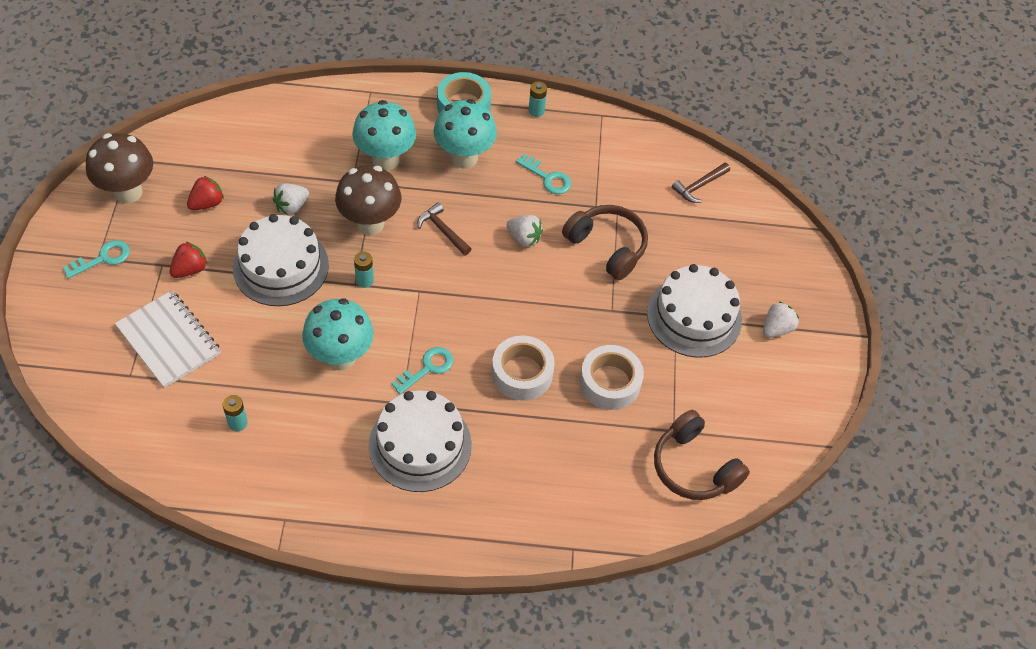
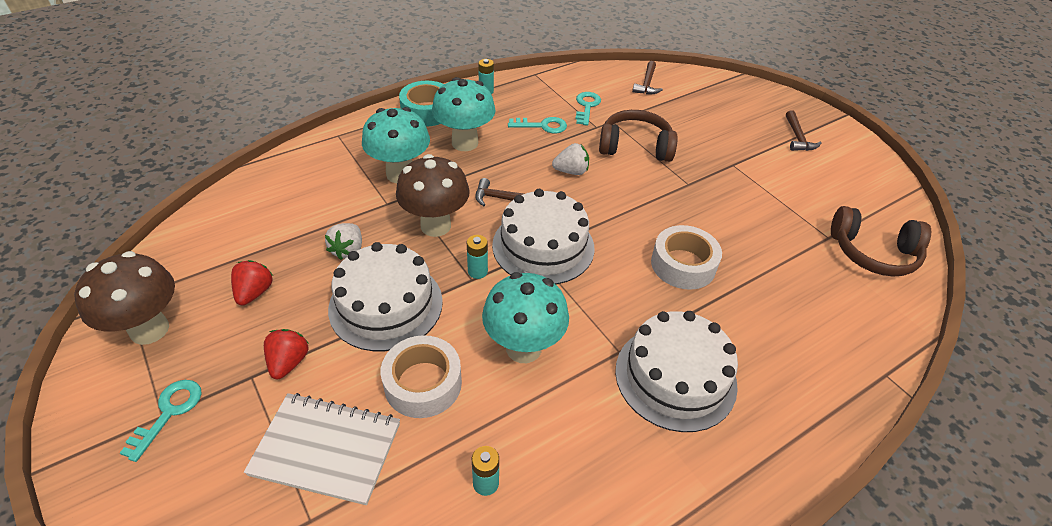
camera: 35 degrees left, 10 degrees down
turquoise key [392,347,454,394] -> turquoise key moved to [575,92,601,126]
white tape [580,345,644,410] -> white tape moved to [381,335,462,418]
white cake [647,264,742,358] -> white cake moved to [492,189,594,284]
white strawberry [763,301,799,338] -> brown hammer [786,110,821,151]

